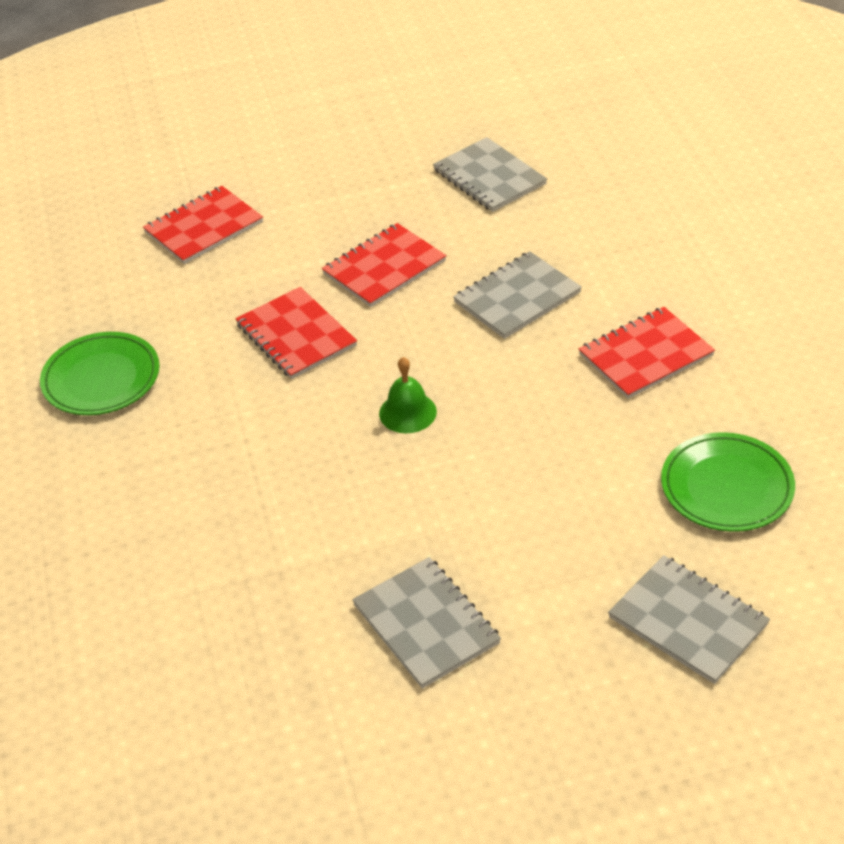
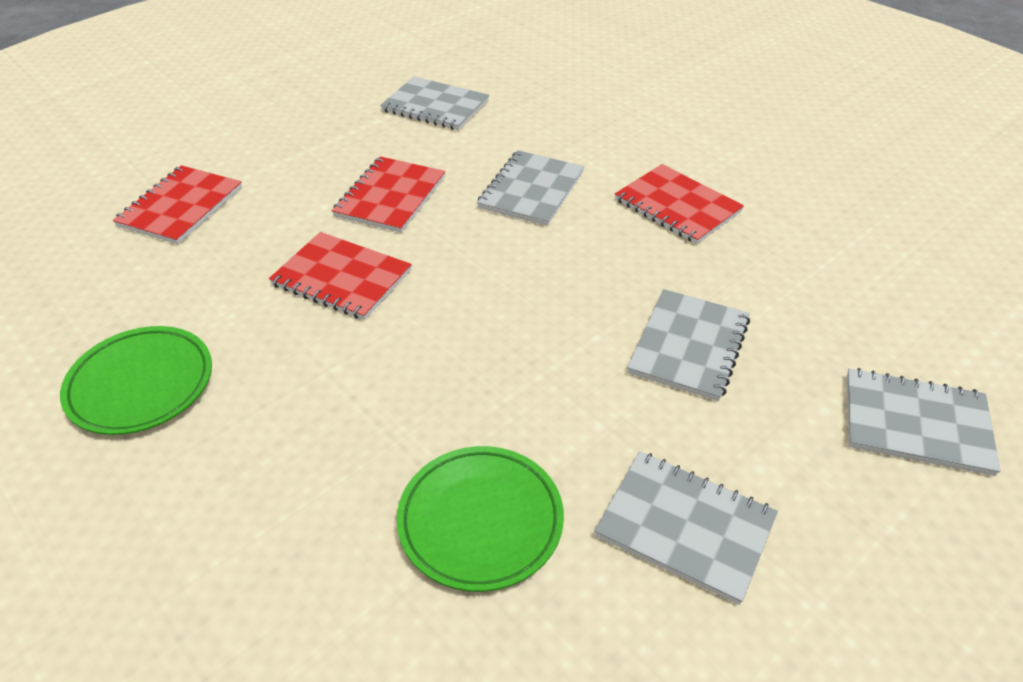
camera: 30 degrees left, 0 degrees up
green bell [379,357,437,433] -> none
red notebook [579,307,715,399] -> red notebook turned 75 degrees counterclockwise [615,164,744,244]
green plate [661,432,795,532] -> green plate moved to [397,446,564,592]
none -> grey notebook [627,289,750,401]

